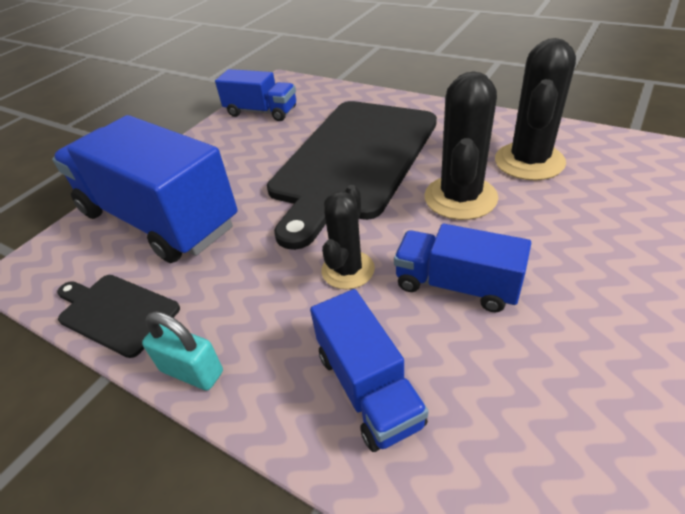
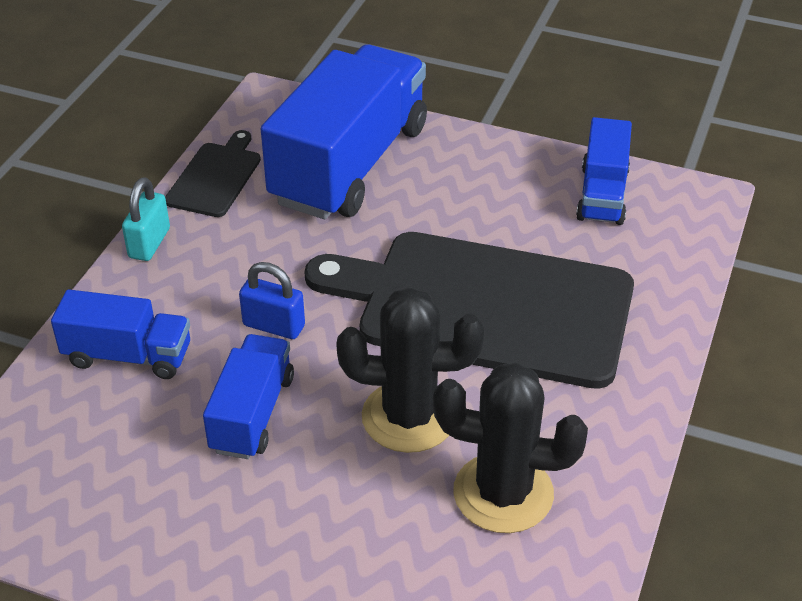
camera: 75 degrees right, 0 degrees up
blue truck [310,289,429,452] -> blue truck turned 135 degrees counterclockwise [51,289,190,379]
black cactus [321,185,375,289] -> blue padlock [239,262,305,339]

